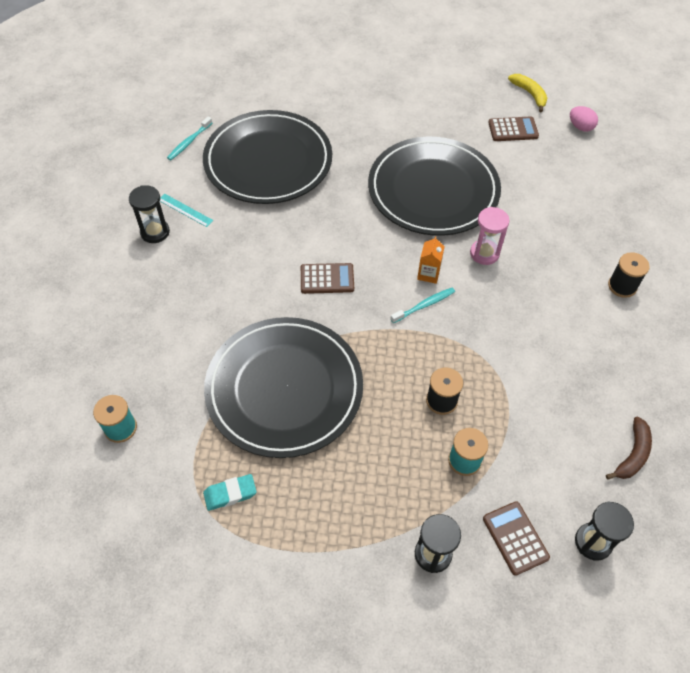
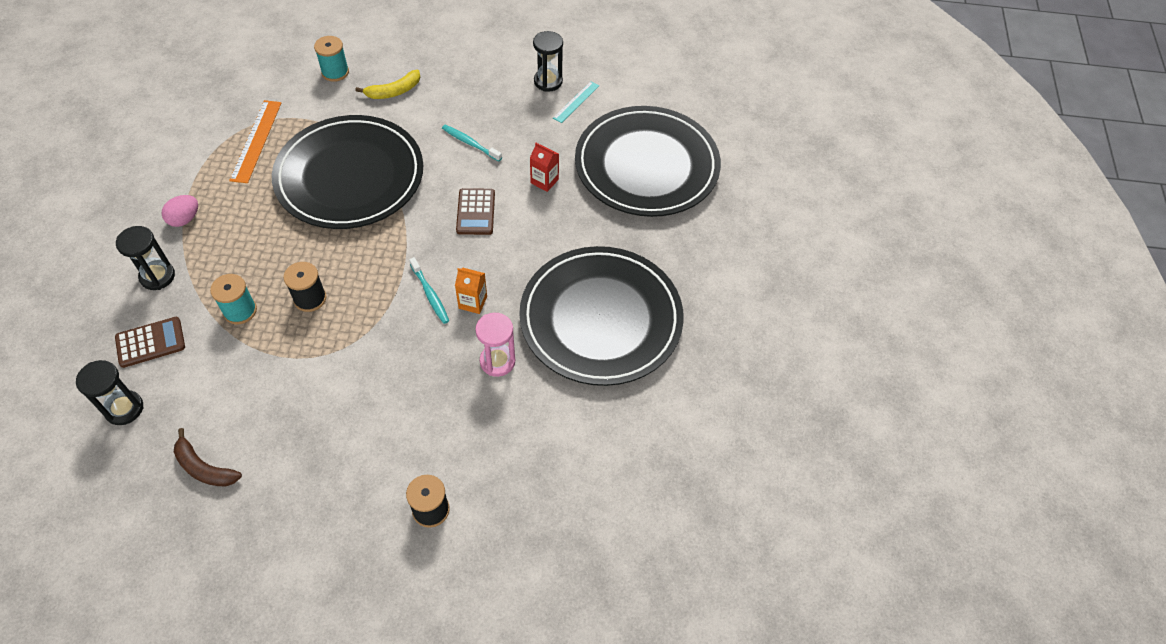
camera: 90 degrees right, 0 degrees up
turquoise toothbrush [167,117,212,160] -> turquoise toothbrush moved to [442,125,502,162]
turquoise eraser [203,474,257,511] -> orange ruler [229,100,281,183]
brown calculator [488,116,539,141] -> none
yellow banana [508,74,547,113] -> yellow banana moved to [355,70,420,99]
pink egg [570,106,598,132] -> pink egg moved to [162,195,198,227]
none -> red carton [530,143,559,192]

